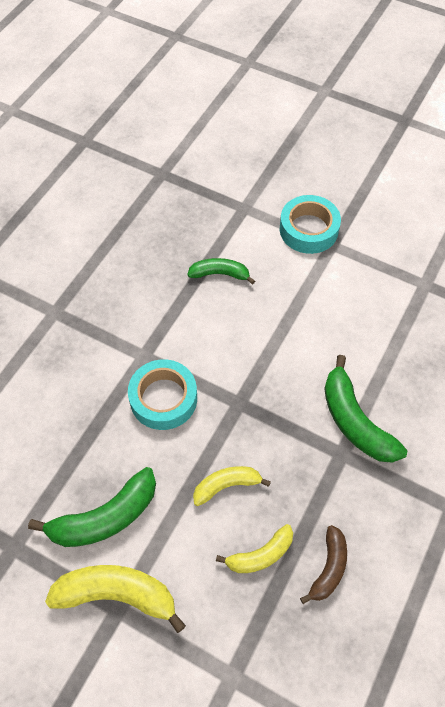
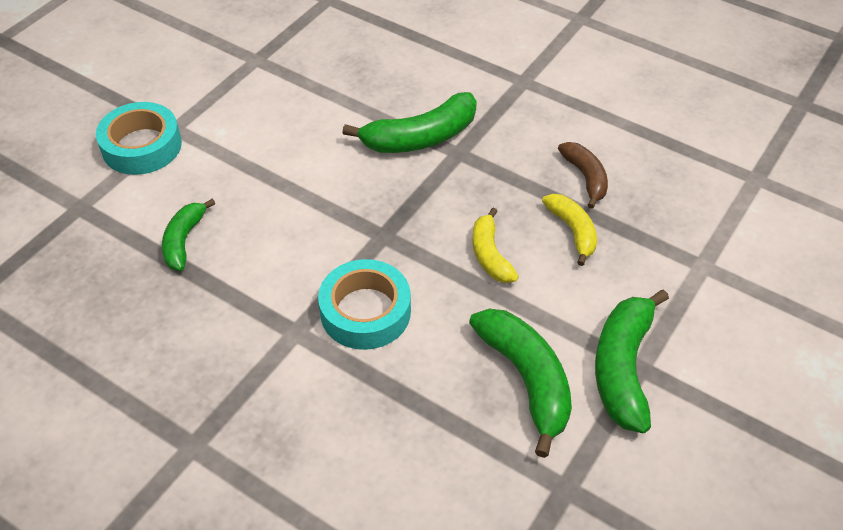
camera: 85 degrees left, 10 degrees down
yellow banana [45,565,186,633] -> green banana [595,289,669,433]
brown banana [300,525,347,604] -> brown banana turned 45 degrees clockwise [558,142,608,209]

